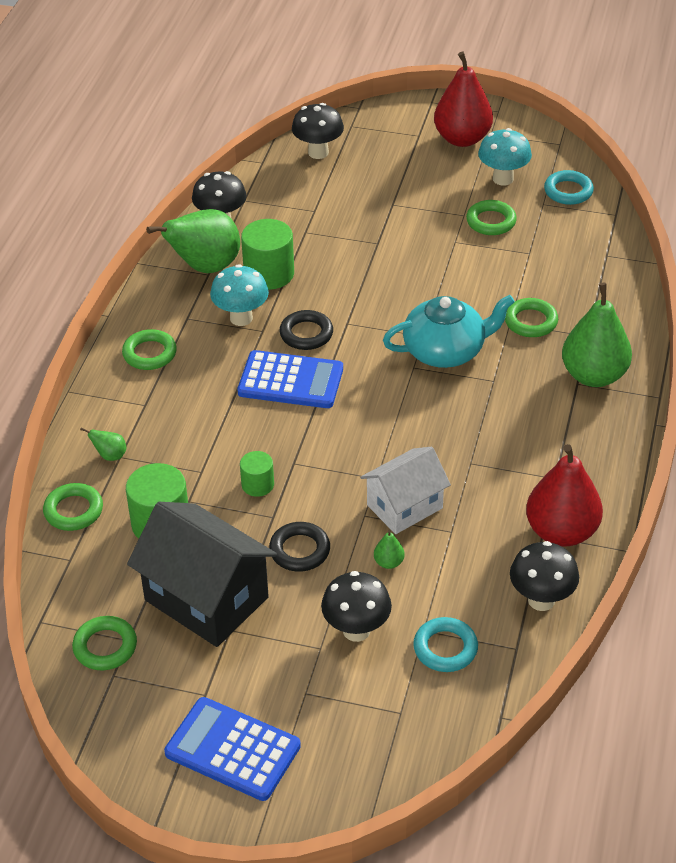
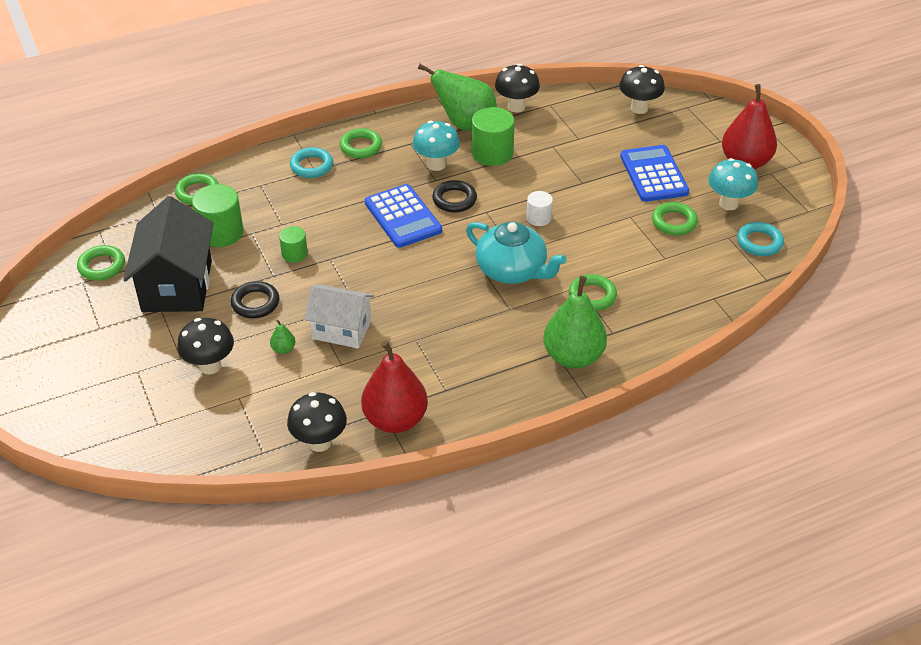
camera: 50 degrees right, 0 degrees up
green pear [80,427,126,461] -> none
blue calculator [164,697,301,801] -> blue calculator moved to [620,145,689,202]
turquoise ring [413,617,478,672] -> turquoise ring moved to [290,147,333,178]
none -> white cylinder [526,191,553,226]

